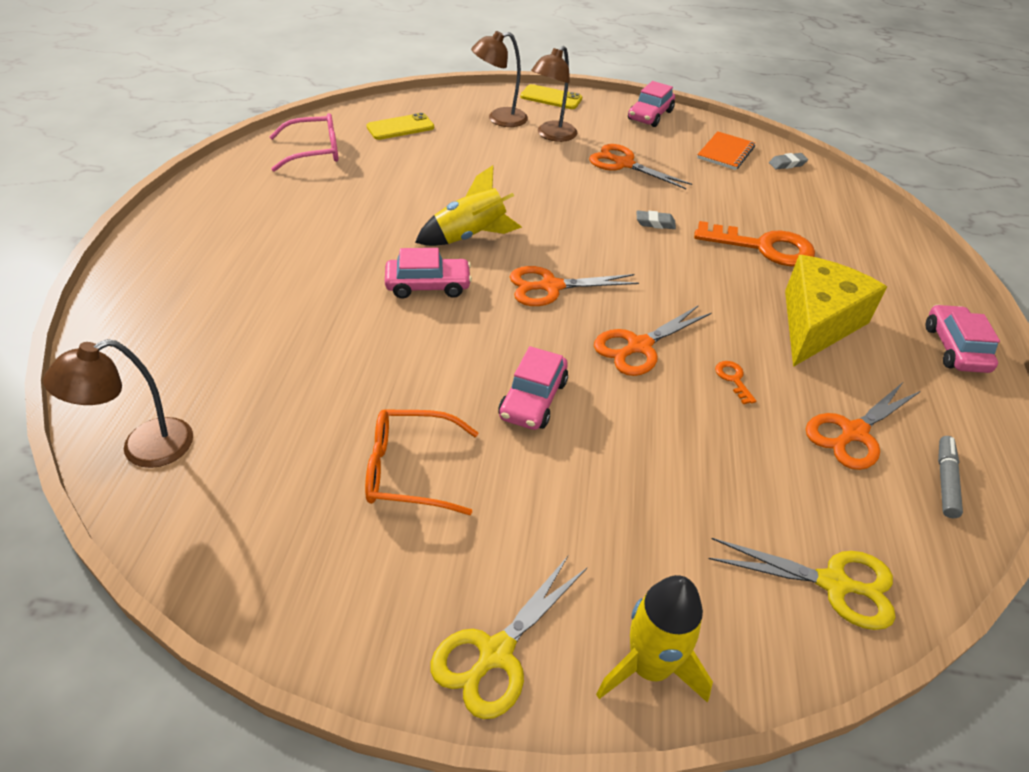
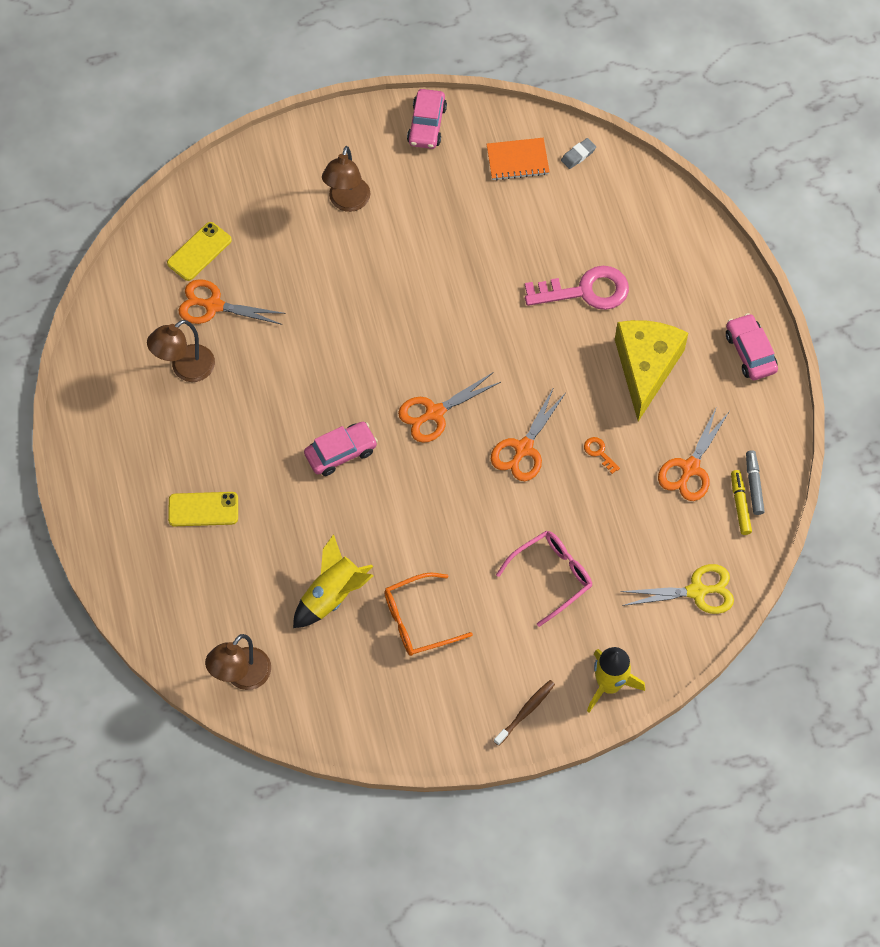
camera: 20 degrees left, 20 degrees up
pink glasses [269,113,338,172] -> pink glasses moved to [496,531,592,627]
yellow rocket [415,165,522,246] -> yellow rocket moved to [293,534,373,628]
yellow scissors [431,556,587,719] -> brown toothbrush [494,680,555,746]
brown lamp [471,31,528,127] -> brown lamp moved to [147,320,215,382]
pink car [498,346,568,430] -> none
yellow phone [520,84,582,109] -> yellow phone moved to [168,492,238,526]
orange scissors [589,144,692,189] -> orange scissors moved to [179,279,286,325]
grey eraser [637,211,676,229] -> none
orange key [694,221,815,267] -> pink key [525,266,629,310]
orange notebook [697,131,755,170] -> orange notebook turned 75 degrees clockwise [487,138,549,180]
none -> yellow marker [731,470,752,535]

